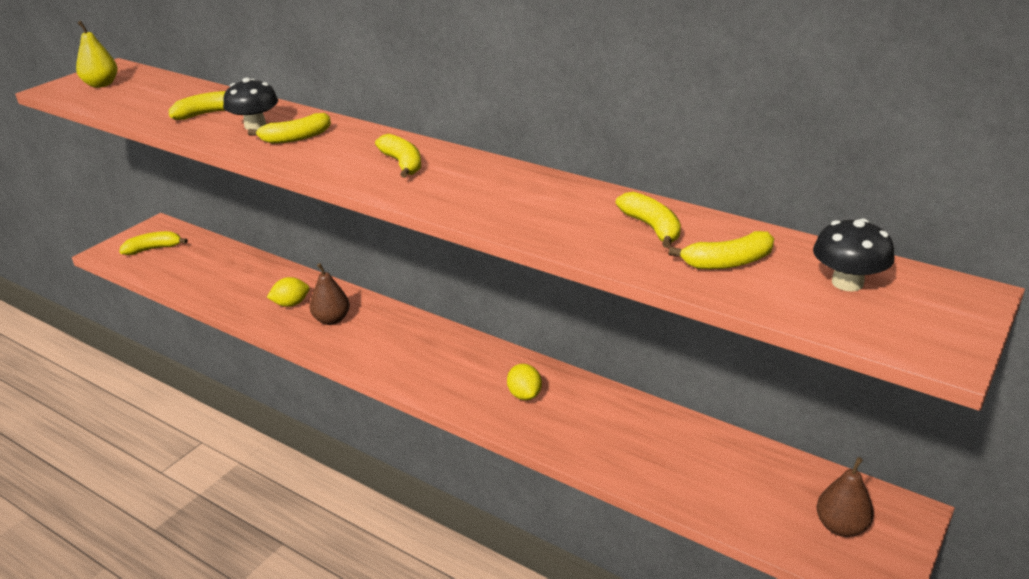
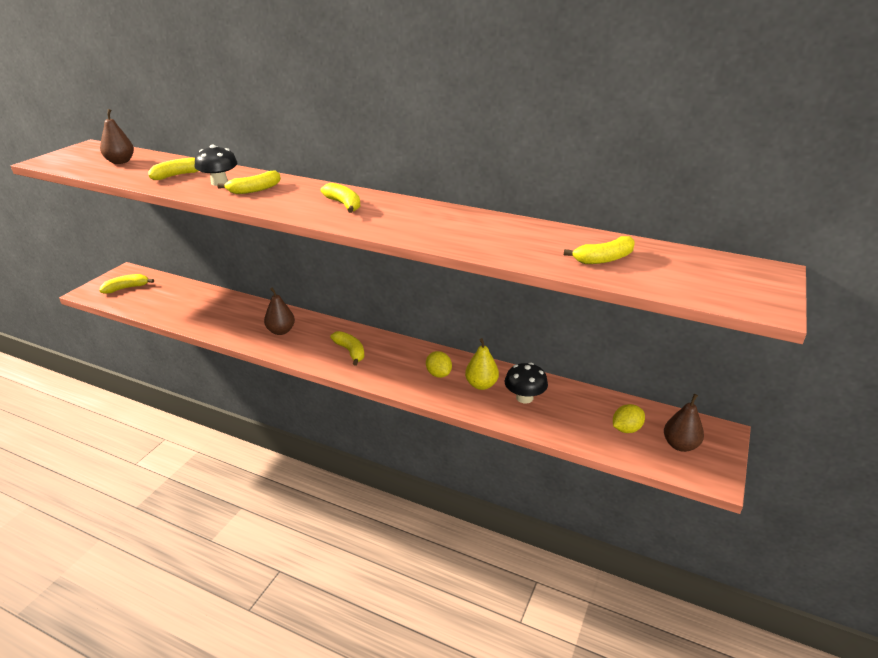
camera: 10 degrees left, 0 degrees up
yellow pear [76,21,118,88] -> yellow pear moved to [465,338,499,390]
yellow lemon [267,277,309,307] -> yellow lemon moved to [613,404,645,433]
yellow banana [615,192,681,248] -> yellow banana moved to [330,331,365,366]
black mushroom [813,218,894,292] -> black mushroom moved to [504,362,548,404]
none -> brown pear [100,109,134,164]

